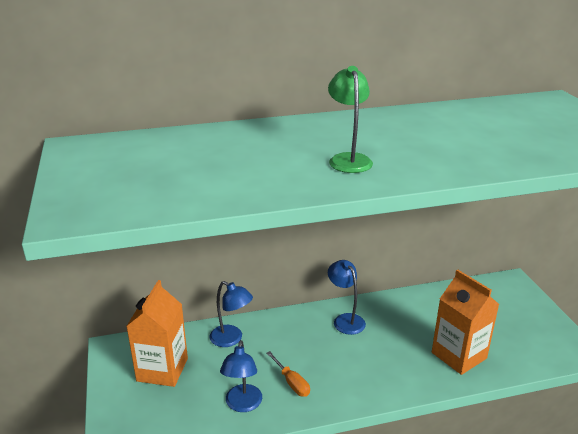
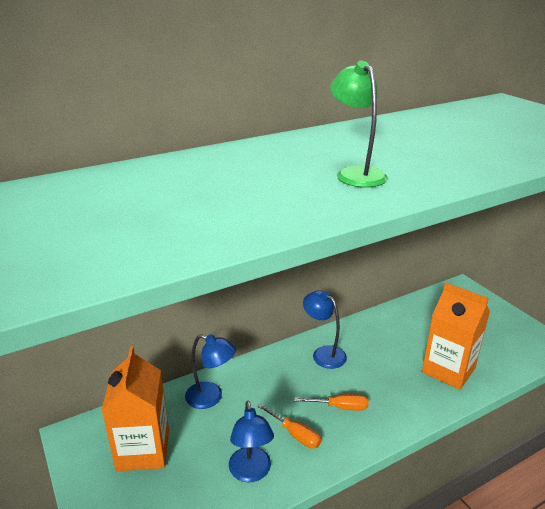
camera: 15 degrees left, 0 degrees up
none -> orange screwdriver [294,394,369,411]

